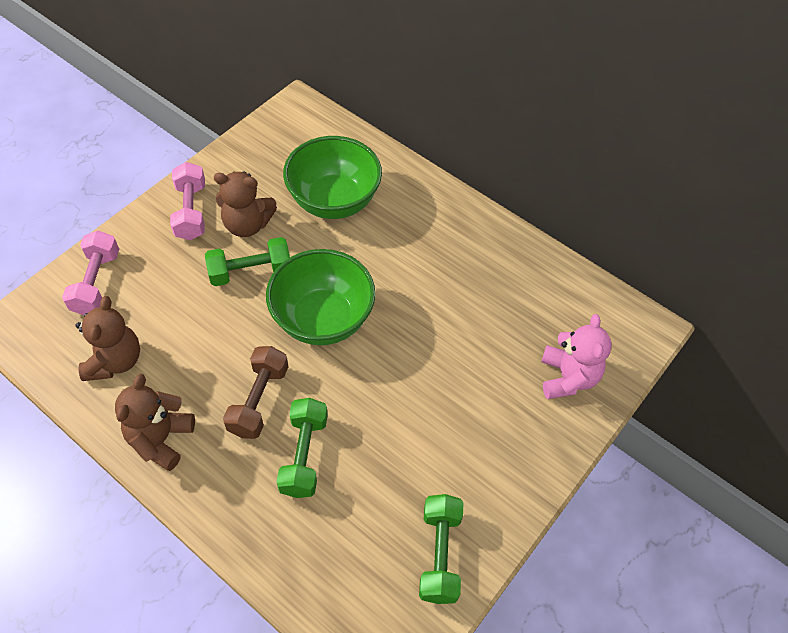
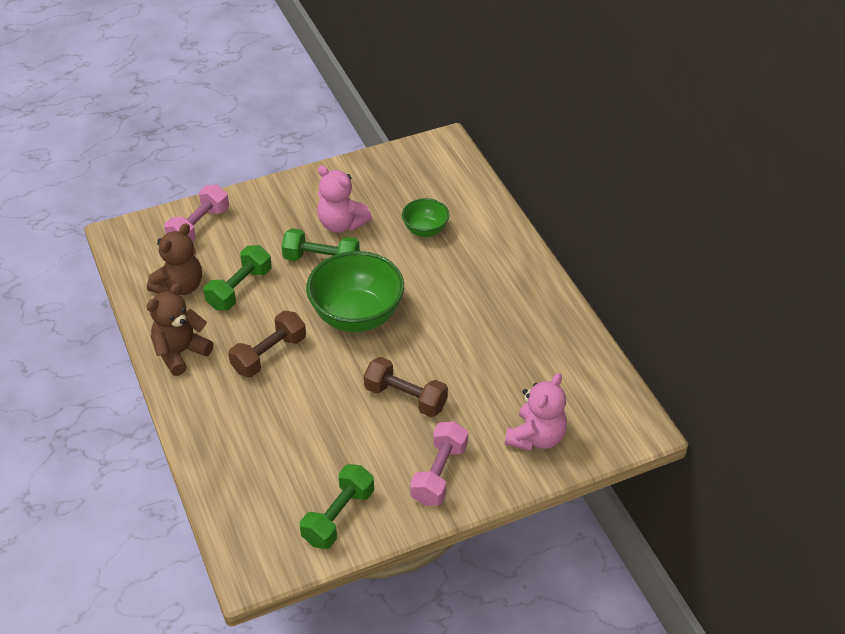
camera: 30 degrees right, 10 degrees down
pink dumbbell [170,162,205,240] -> pink dumbbell moved to [410,421,468,506]
brown teddy bear [214,171,277,237] -> pink teddy bear [317,165,372,233]
green dumbbell [277,398,328,498] -> green dumbbell moved to [203,245,272,310]
green bowl [283,136,382,219] -> green bowl [402,198,449,237], size x0.53
none -> brown dumbbell [364,357,448,417]

